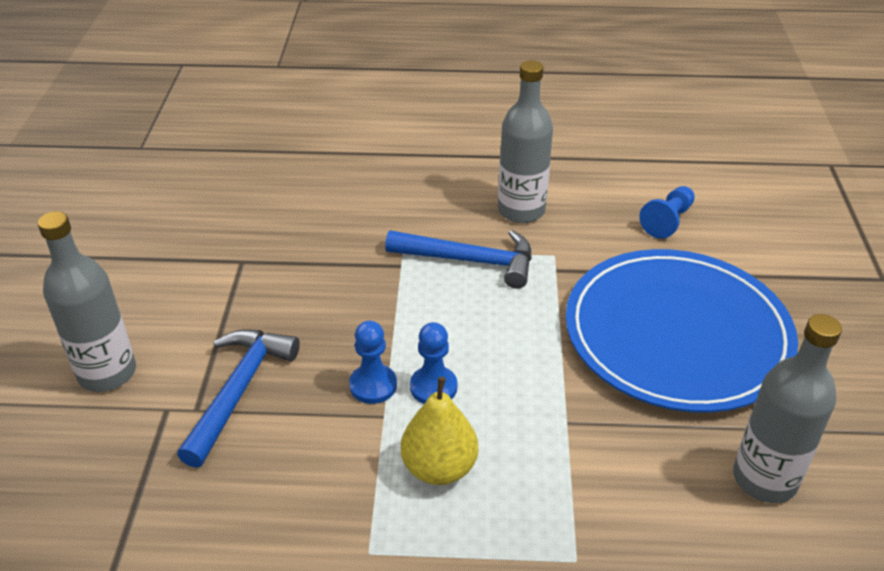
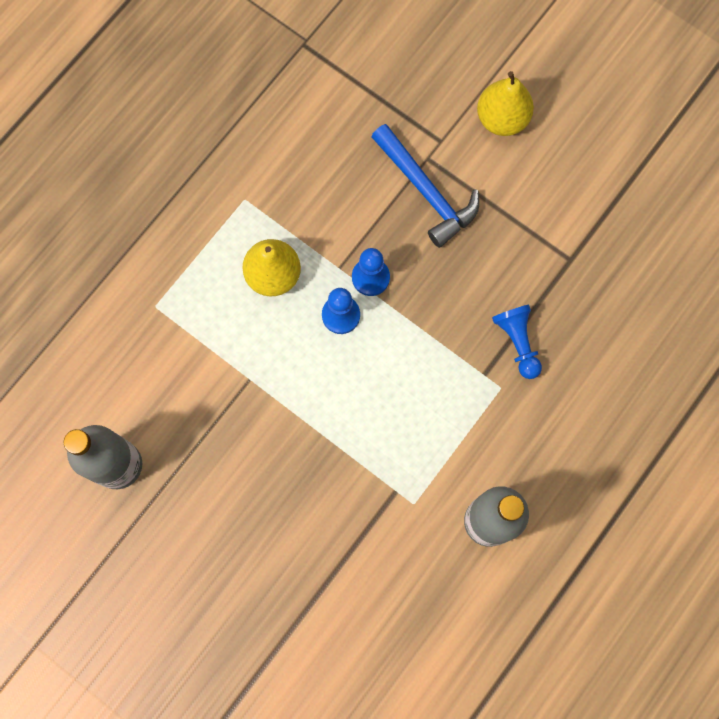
camera: 125 degrees right, 35 degrees up
grey bottle [38,211,136,392] -> yellow pear [477,71,534,136]
blue hammer [385,230,532,289] -> none
blue plate [566,249,798,413] -> none
blue pawn [639,186,695,239] -> blue pawn moved to [492,305,542,379]

